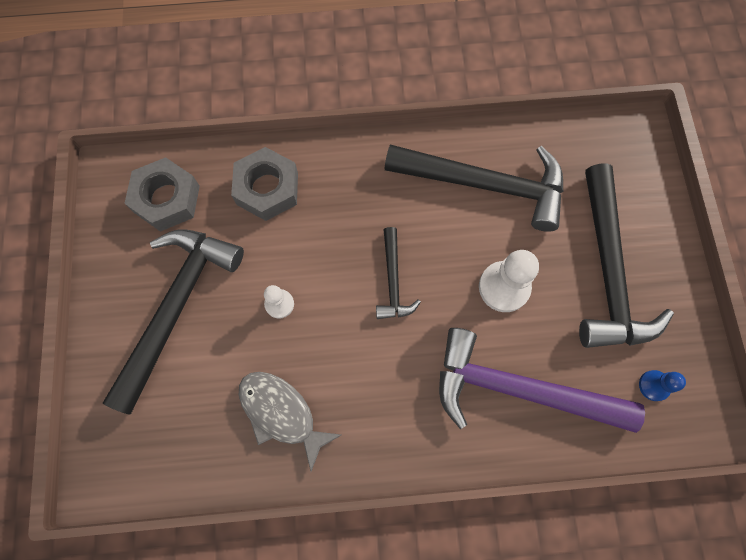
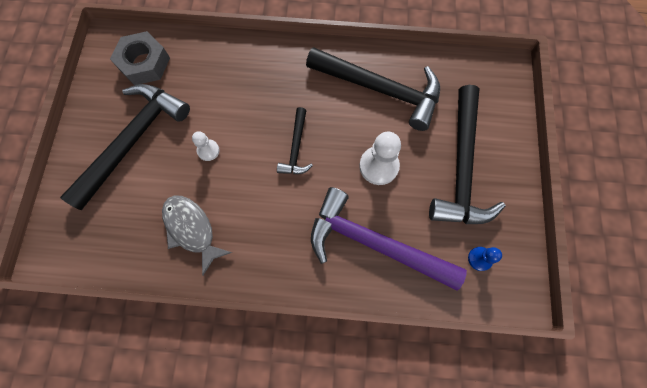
camera: 10 degrees right, 0 degrees up
grey nut [231,147,298,221] -> none

